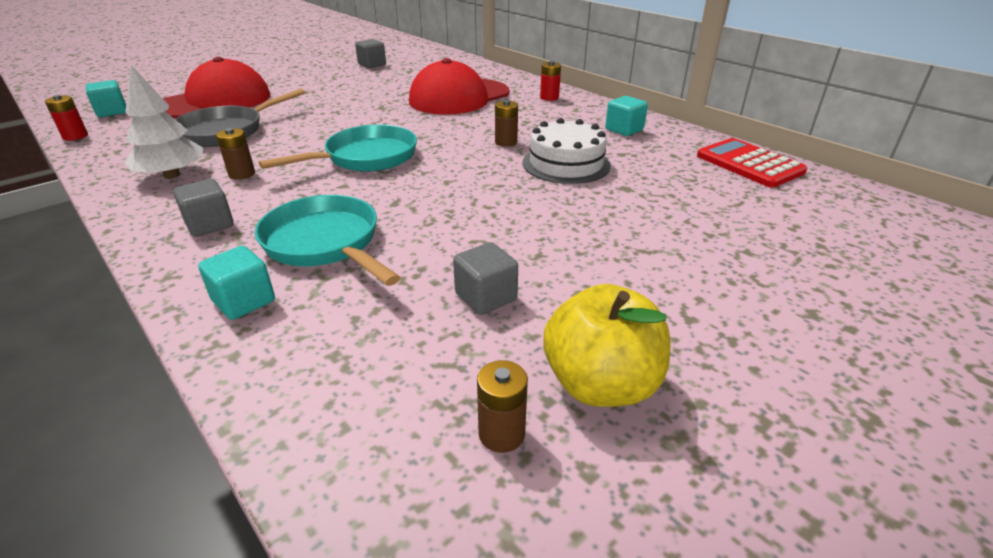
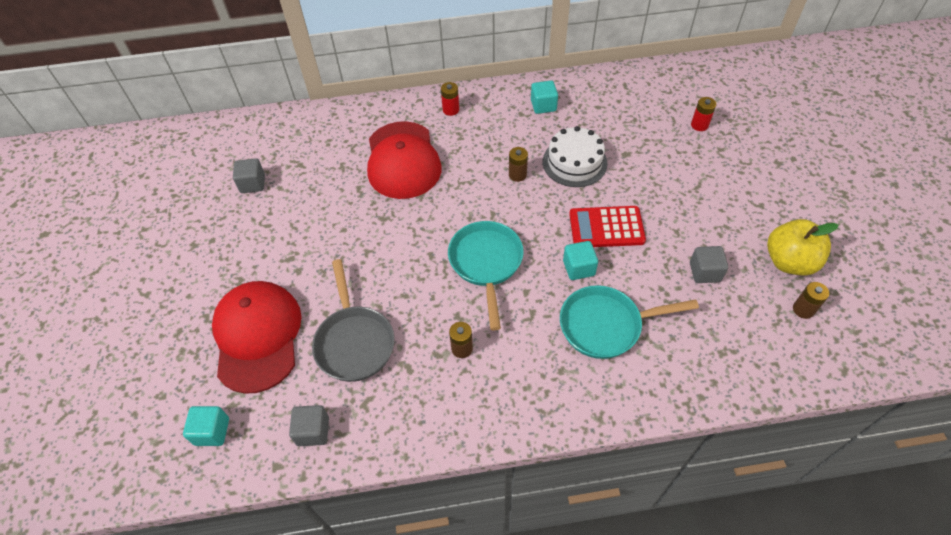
camera: 55 degrees left, 20 degrees up
red battery [45,95,88,141] -> red battery moved to [691,97,716,131]
white tree [125,65,203,179] -> none
grey cube [173,179,233,237] -> grey cube moved to [289,405,329,446]
turquoise cube [198,246,275,320] -> turquoise cube moved to [563,241,598,280]
red calculator [697,138,807,188] -> red calculator moved to [569,206,646,247]

